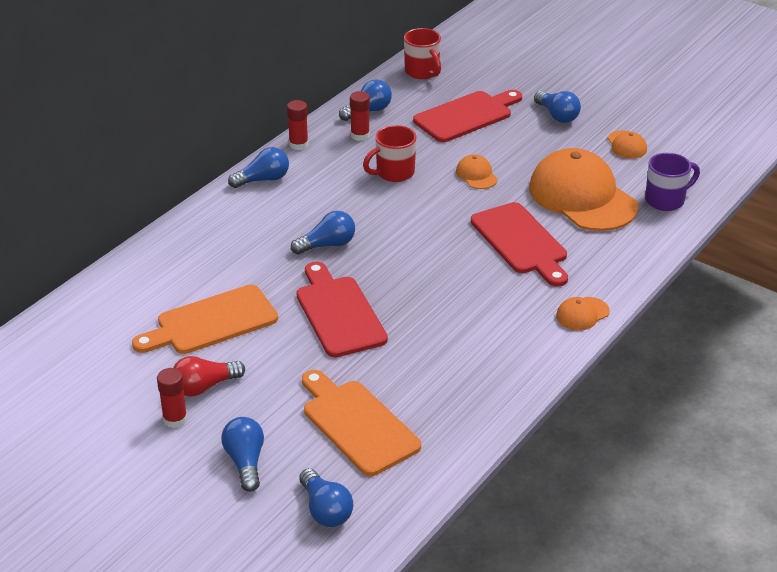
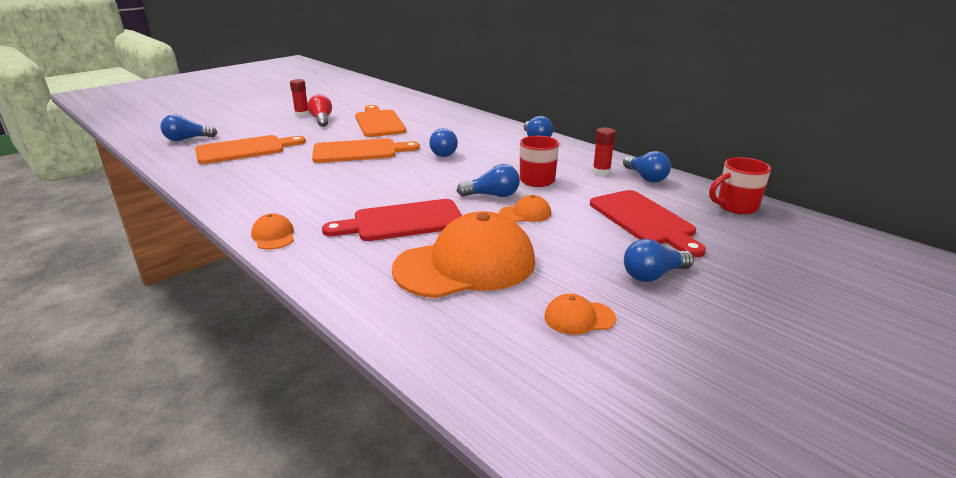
camera: 100 degrees right, 10 degrees down
blue light bulb [221,417,264,492] -> blue light bulb moved to [457,164,520,197]
red glue stick [287,100,308,150] -> none
red cutting board [296,262,388,357] -> orange cutting board [312,138,420,163]
purple mug [645,153,700,211] -> none

